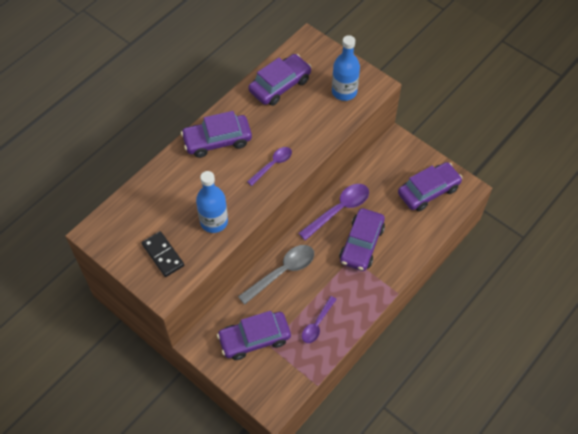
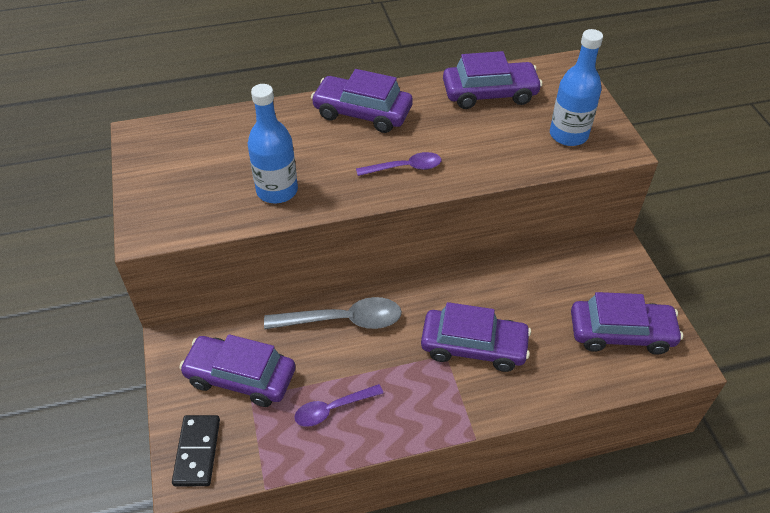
camera: 35 degrees right, 10 degrees down
black domino [142,231,184,277] -> black domino moved to [172,415,220,486]
purple spoon [298,184,369,241] -> none
purple car [339,208,385,271] -> purple car turned 135 degrees counterclockwise [421,302,531,372]

